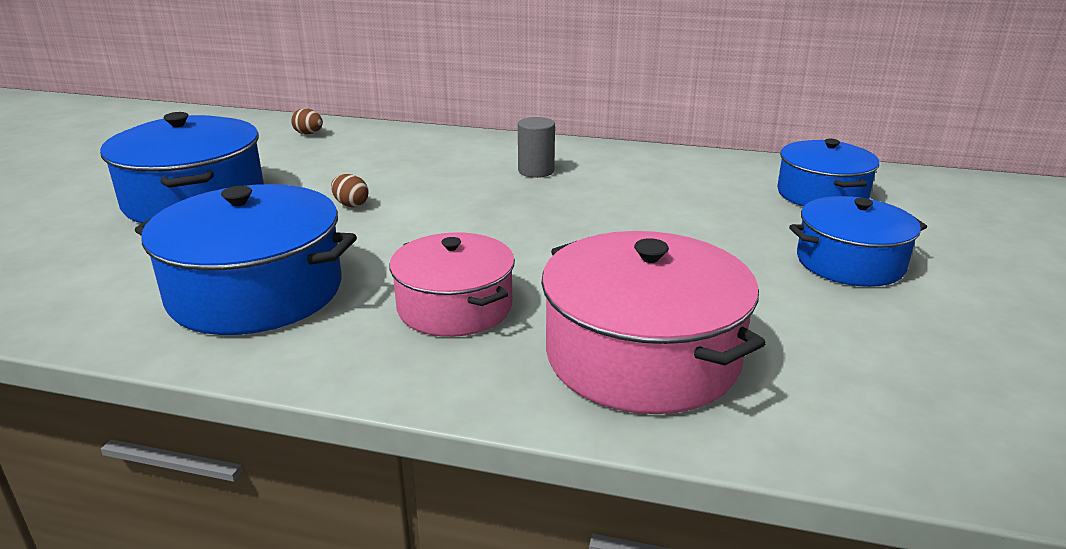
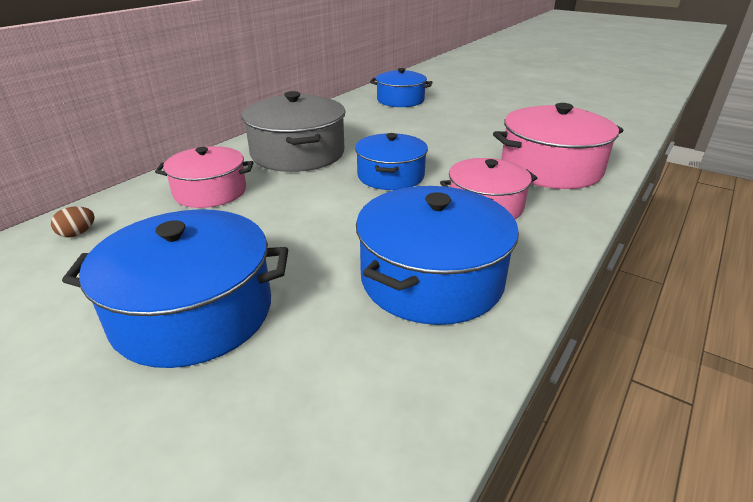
camera: 70 degrees left, 5 degrees up
brown egg [331,174,369,207] -> none
grey cylinder [518,117,555,178] -> grey pot [242,91,346,172]
blue pot [789,196,927,287] -> blue pot moved to [355,133,428,190]
none -> pink pot [155,146,254,208]

